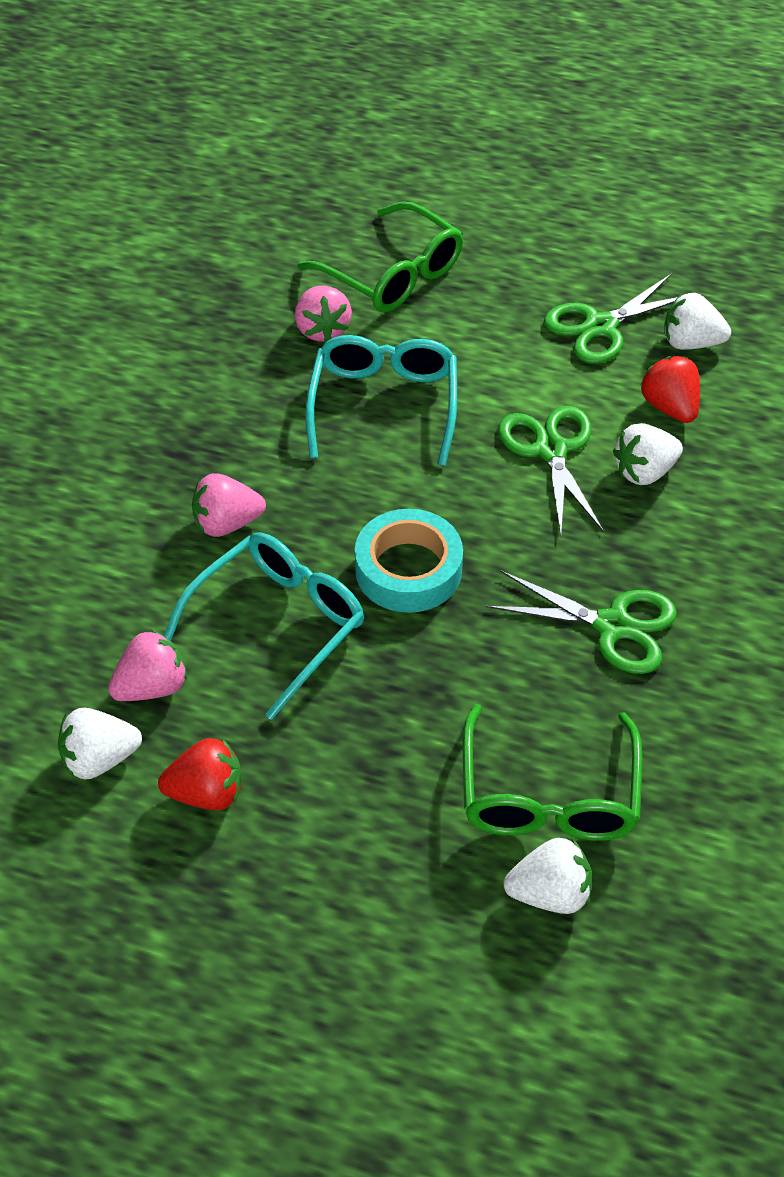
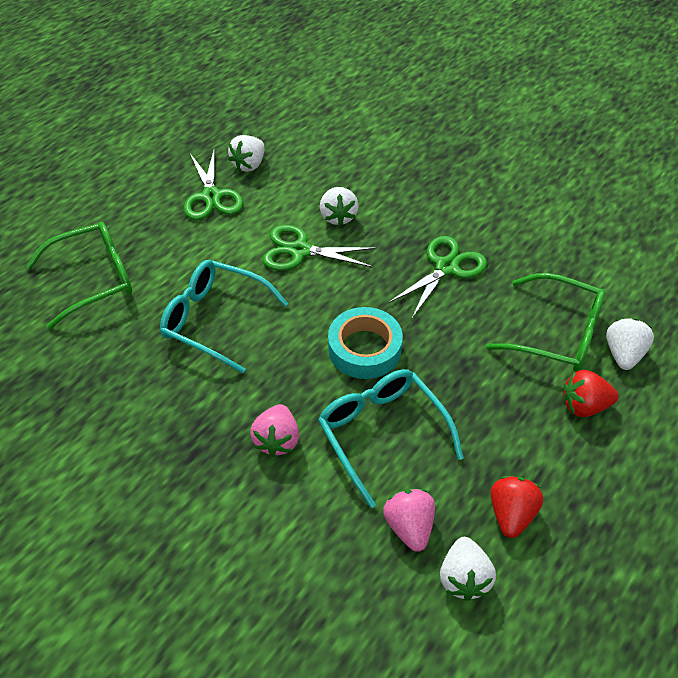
camera: 70 degrees left, 0 degrees up
pink strawberry [295,286,352,342] -> none
red strawberry [640,356,700,423] -> red strawberry moved to [563,370,619,417]

